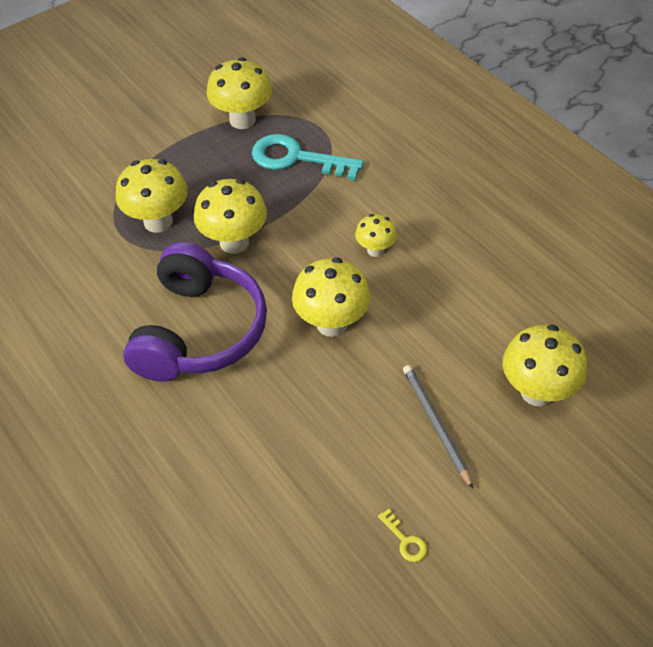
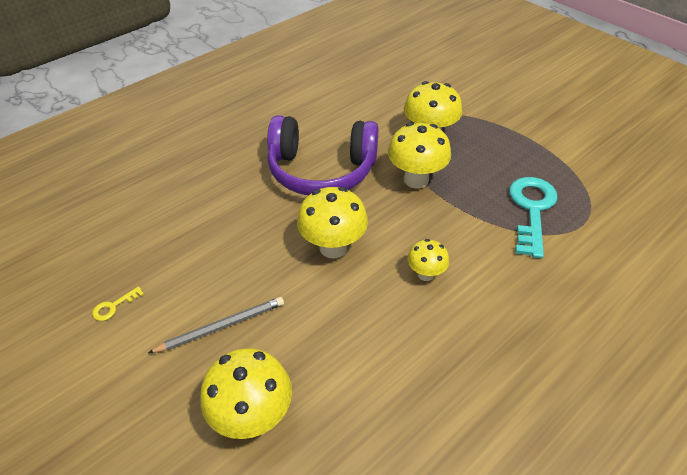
camera: 85 degrees right, 5 degrees down
yellow mushroom [207,58,272,129] -> none

